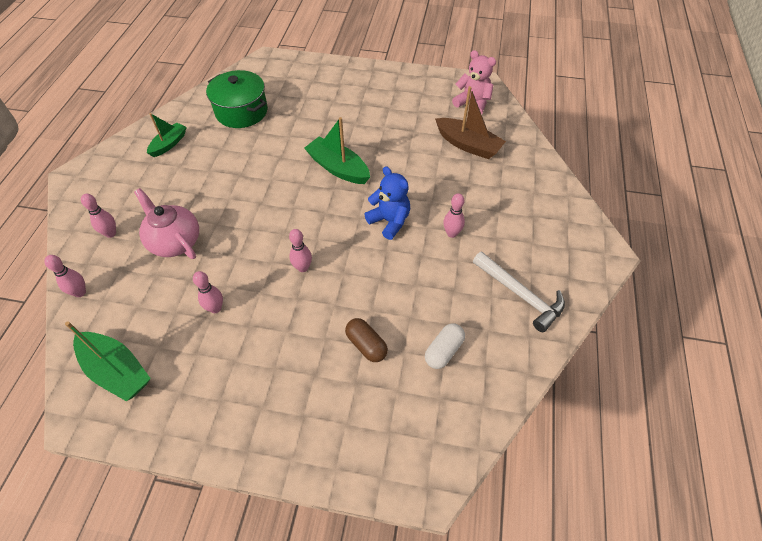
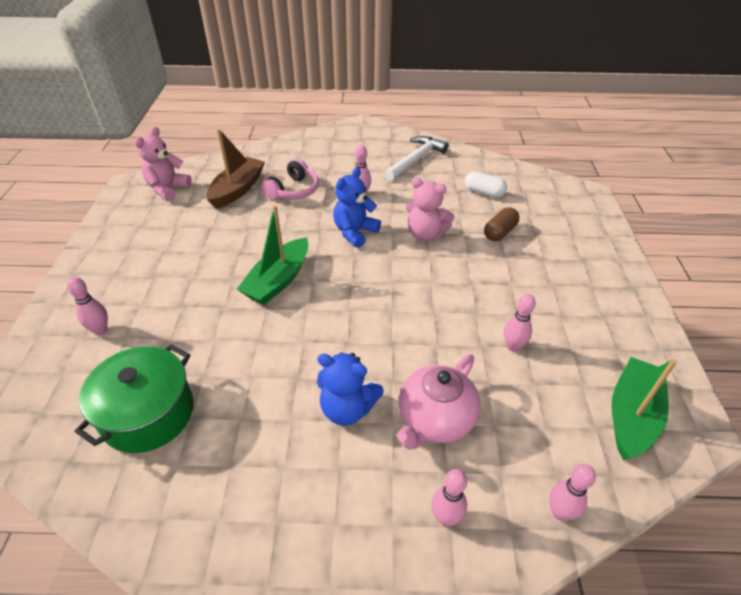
camera: 100 degrees left, 10 degrees down
green boat [147,113,187,157] -> none
pink bowling pin [289,229,312,272] -> pink bowling pin moved to [67,277,108,335]
none -> pink headphones [261,158,319,200]
none -> blue teddy bear [317,352,384,426]
none -> pink teddy bear [406,177,454,241]

